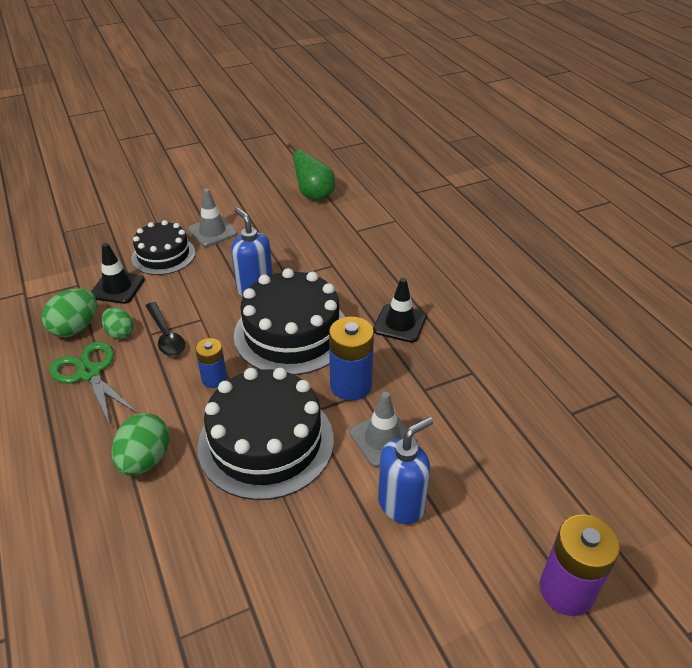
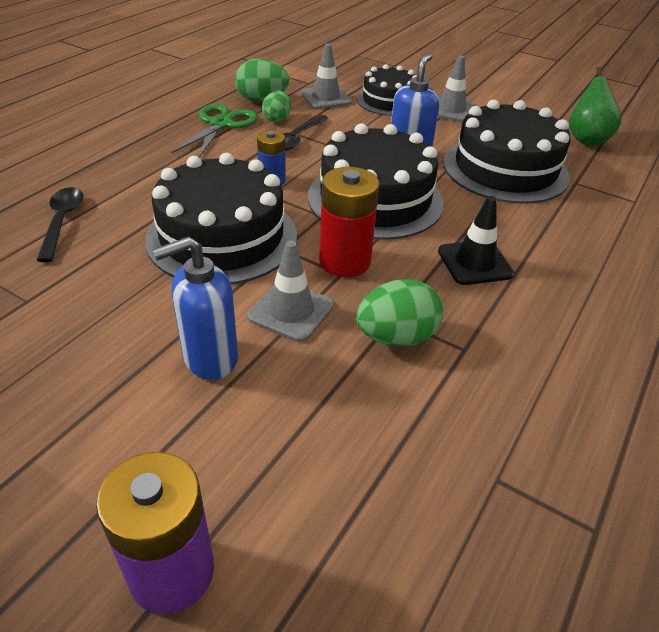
camera: 55 degrees right, 0 degrees up
black traffic cone [91,243,145,304] -> grey traffic cone [301,43,352,109]
green egg [111,413,170,476] -> green egg moved to [356,279,443,346]
blue battery [329,316,374,401] -> red battery [319,167,379,277]
blue soap dispenser [378,417,433,524] -> blue soap dispenser turned 135 degrees clockwise [153,236,238,380]
none -> black spoon [36,187,84,262]
none -> black cake [443,100,571,204]

